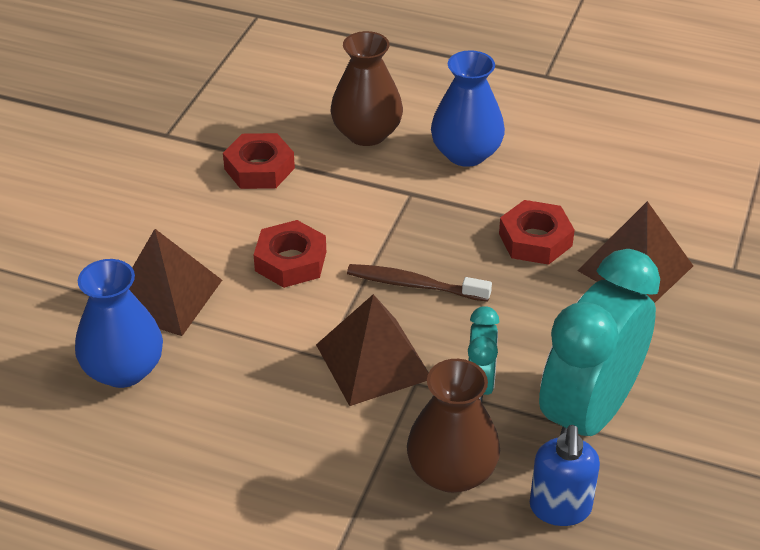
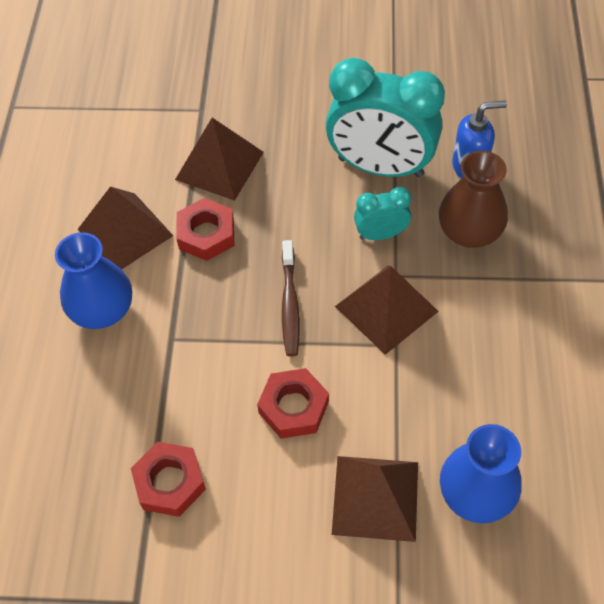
camera: 105 degrees left, 15 degrees up
brown vase [330,31,403,146] -> none
none -> brown pyramid [78,186,173,269]

